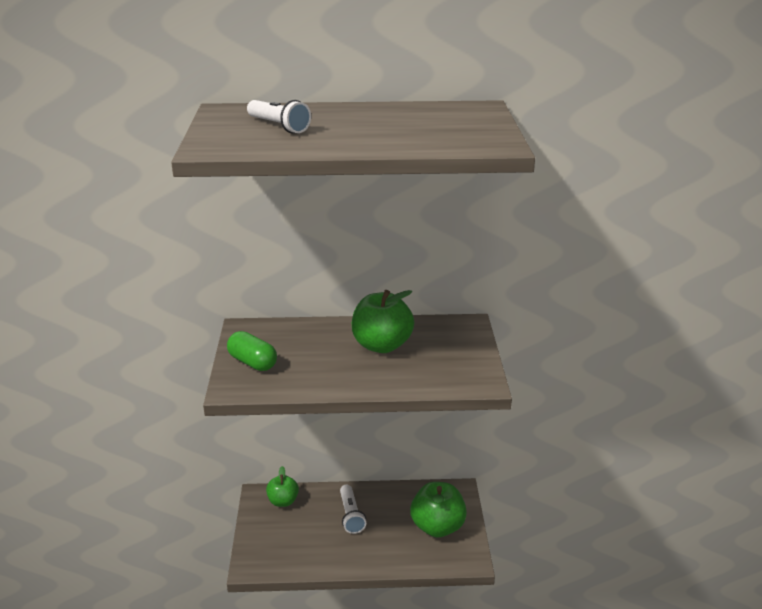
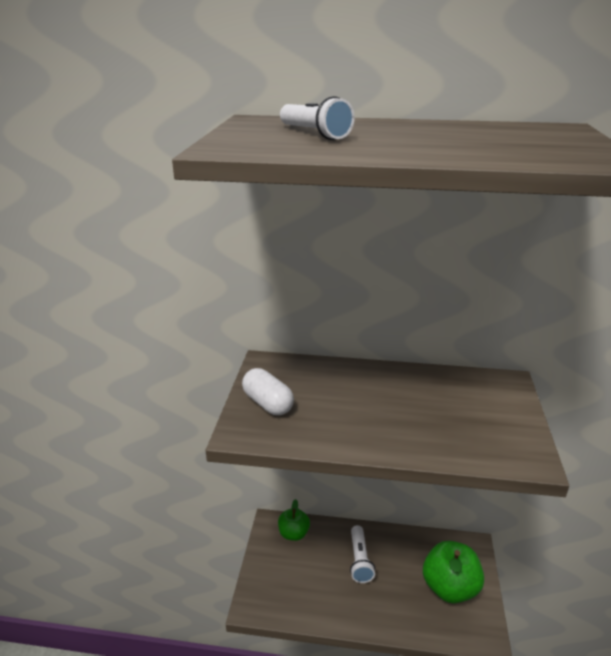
camera: 10 degrees right, 0 degrees up
green capsule [227,331,277,371] -> white capsule [242,368,294,415]
green apple [352,290,414,353] -> none

